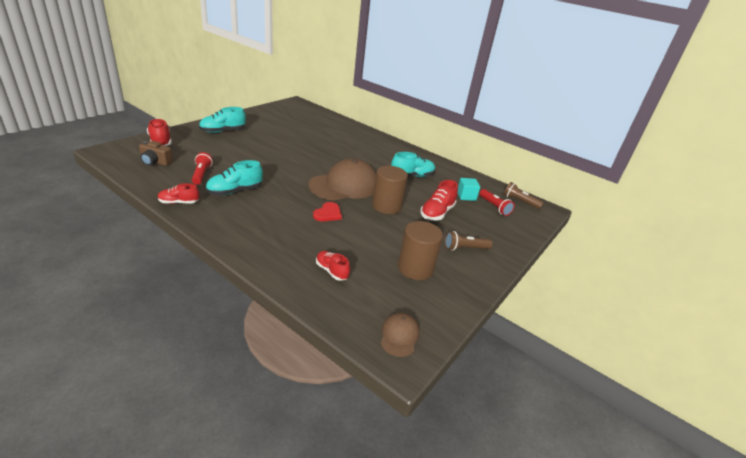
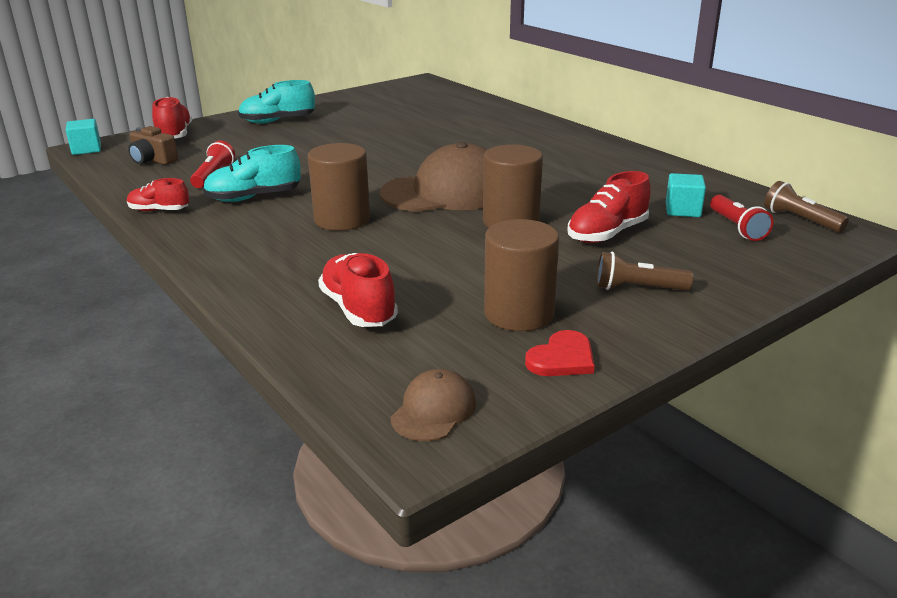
camera: 20 degrees right, 5 degrees down
red heart [313,202,342,221] -> red heart moved to [525,330,595,376]
red shoe [316,251,350,281] -> red shoe [318,253,398,327], size x1.54
turquoise shoe [391,152,435,177] -> none
none -> turquoise cube [66,119,101,155]
none -> brown cylinder [308,143,370,231]

